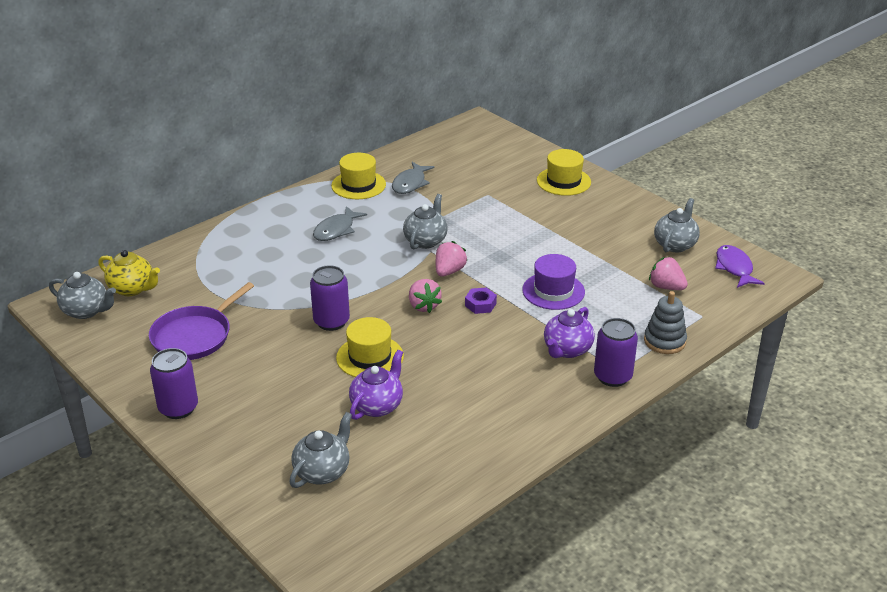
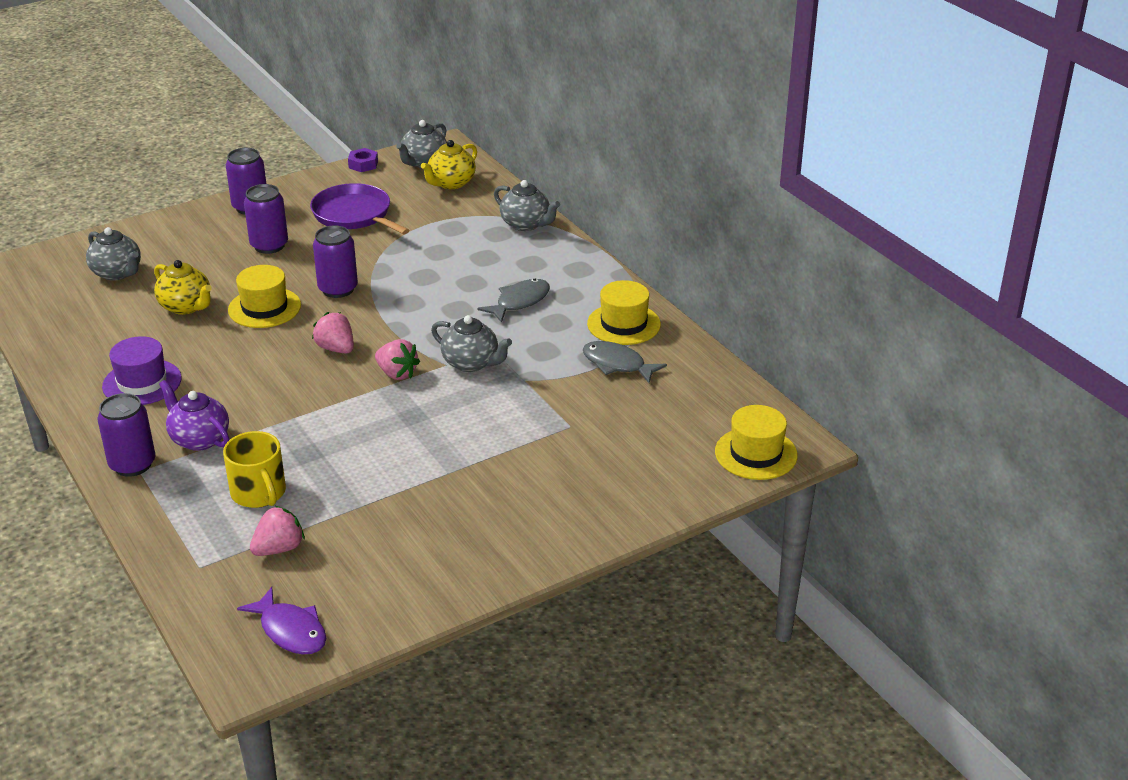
camera: 100 degrees right, 0 degrees up
grey fish [313,206,367,241] -> grey fish turned 90 degrees clockwise [478,279,550,323]
purple teapot [349,350,403,420] -> yellow teapot [154,260,212,315]
pink strawberry [409,279,442,313] -> pink strawberry turned 60 degrees clockwise [312,312,354,353]
purple nut [465,287,497,314] -> purple nut moved to [348,148,378,172]
purple hat [522,254,585,310] -> purple hat moved to [102,336,182,405]
yellow hat [537,149,591,196] -> yellow hat moved to [715,405,798,480]
grey stacking toy [644,291,687,354] -> none
grey teapot [654,198,700,252] -> grey teapot moved to [494,180,560,231]
purple fish [715,245,765,288] -> purple fish turned 45 degrees clockwise [237,587,326,655]
none -> yellow mug [223,431,286,508]
none -> purple can [244,184,288,254]

